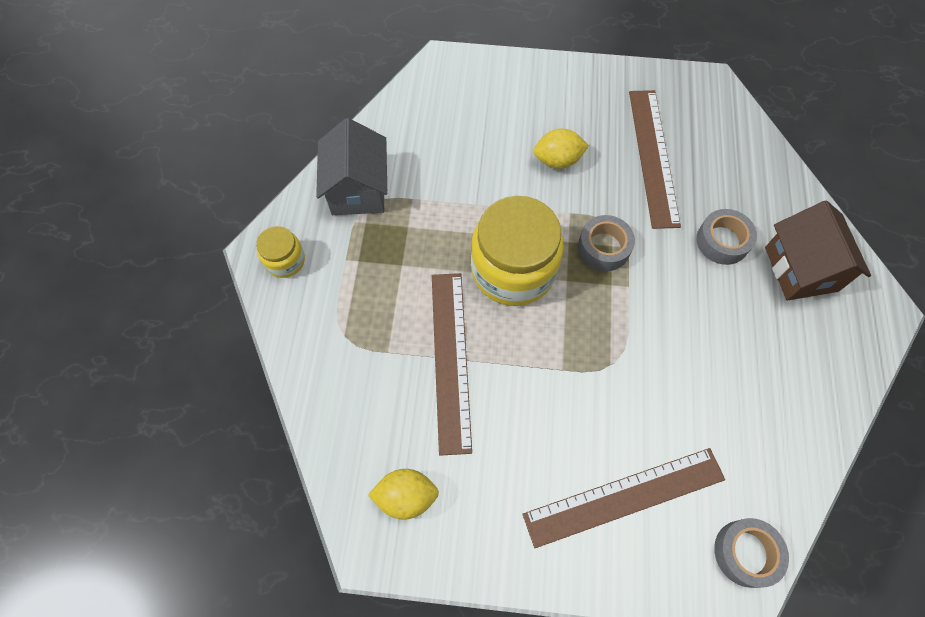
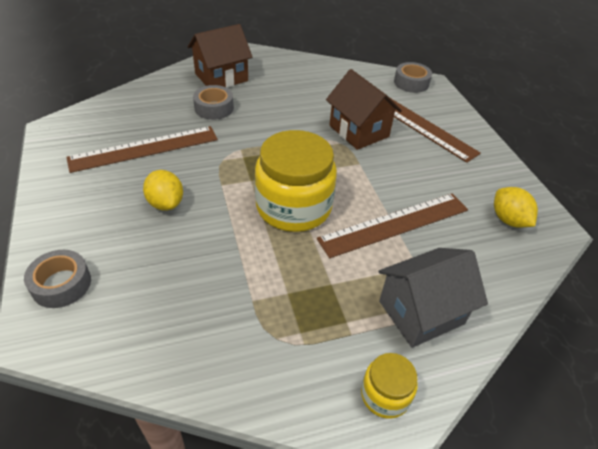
camera: 115 degrees left, 20 degrees down
grey house [316,118,387,215] -> grey house moved to [378,248,488,348]
grey tape [578,215,635,271] -> grey tape moved to [24,250,91,308]
none -> brown house [326,69,402,150]

